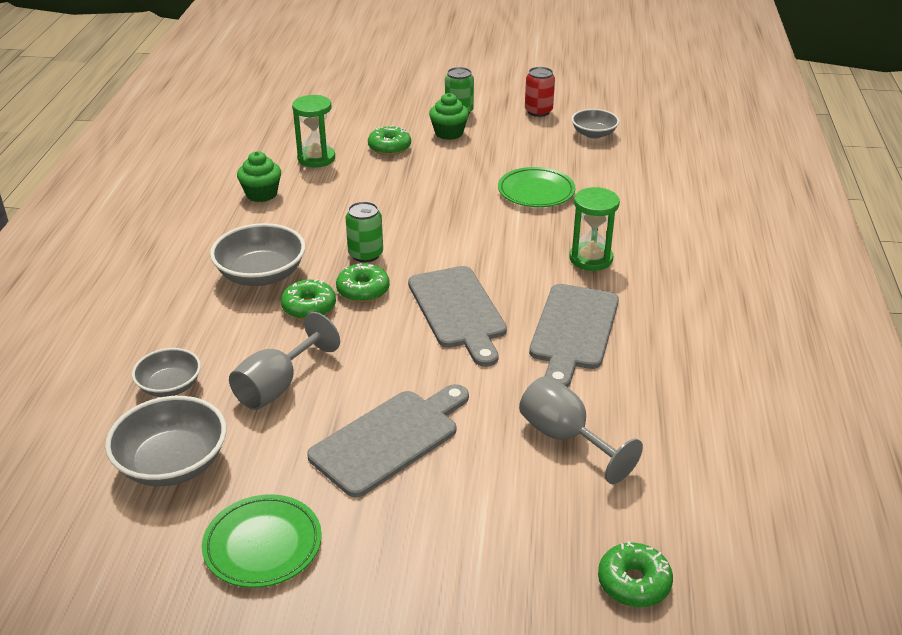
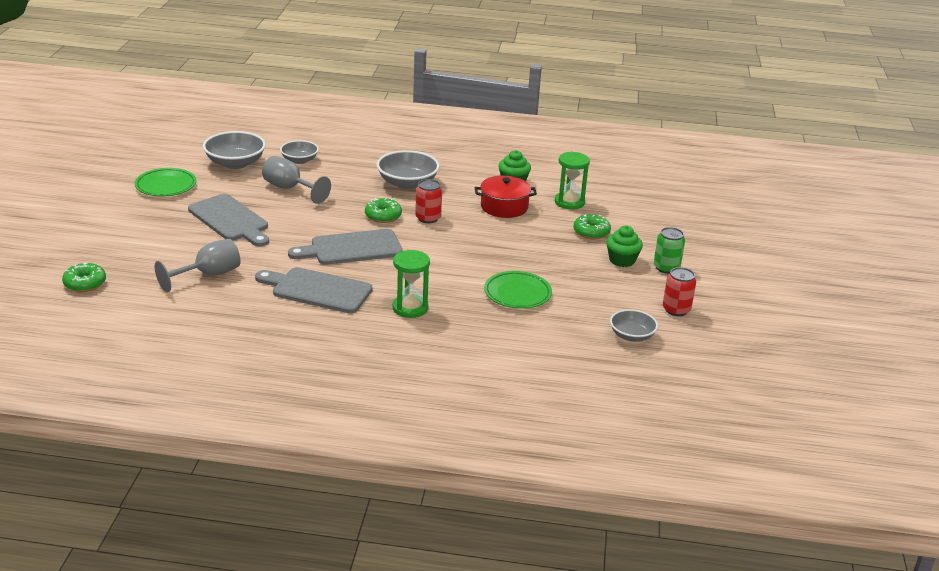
camera: 90 degrees right, 5 degrees down
green donut [281,279,336,320] -> none
green can [345,201,383,262] -> red can [415,179,442,223]
none -> red pot [475,175,537,218]

